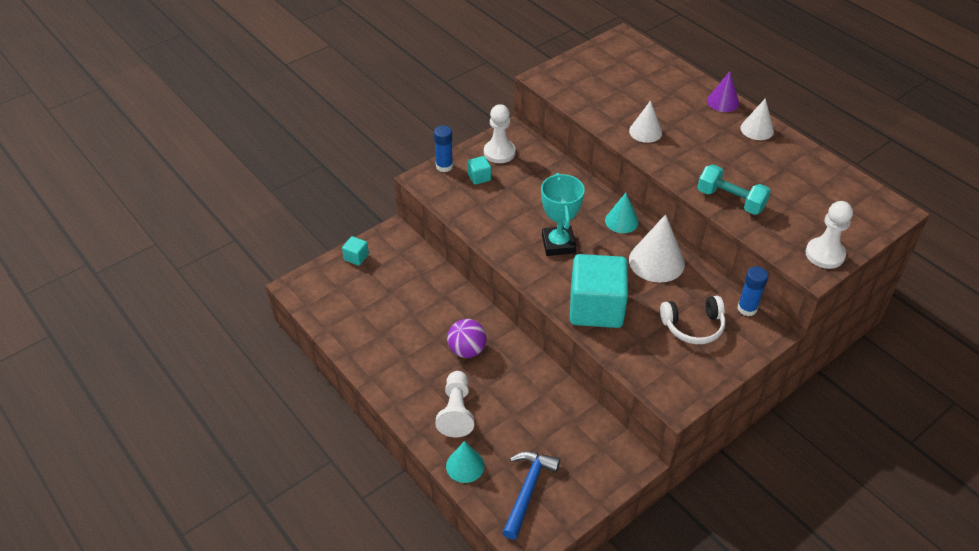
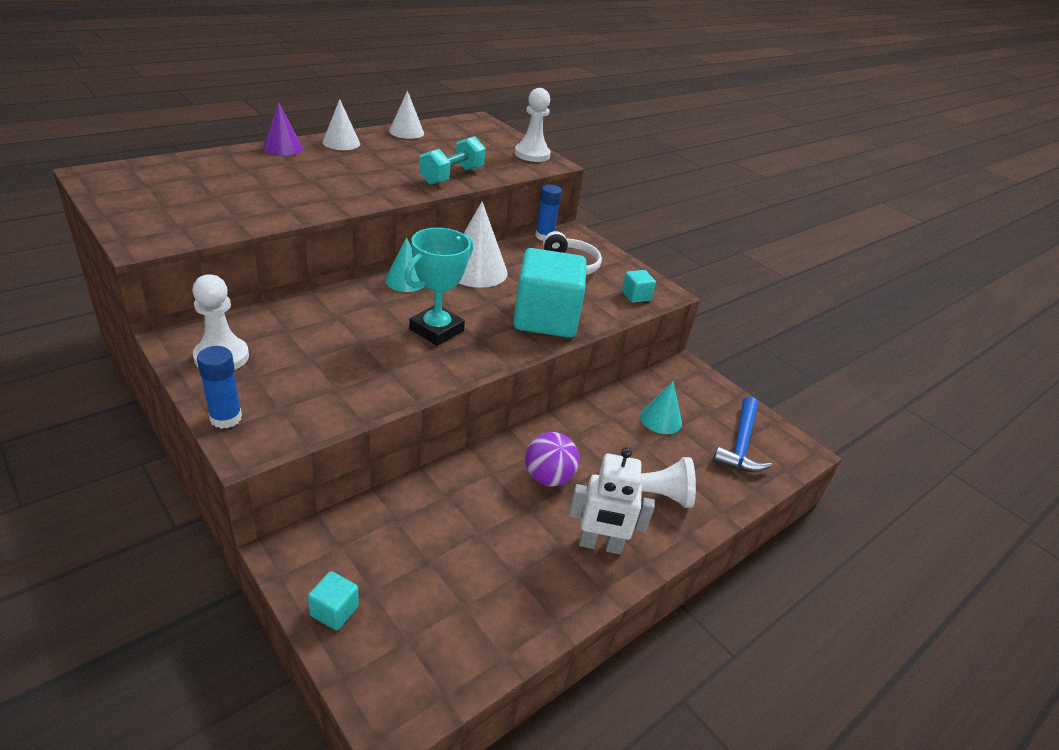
camera: 95 degrees left, 10 degrees down
turquoise cone [446,441,485,483] -> turquoise cone moved to [640,381,682,434]
turquoise cube [467,156,491,185] -> turquoise cube moved to [622,270,656,303]
blue hammer [502,451,560,539] -> blue hammer turned 90 degrees counterclockwise [713,397,772,473]
turquoise trophy [541,173,585,256] -> turquoise trophy turned 45 degrees counterclockwise [405,228,473,346]
white cone [629,100,662,143] -> white cone moved to [389,90,424,139]
none -> white robot [569,447,655,554]

